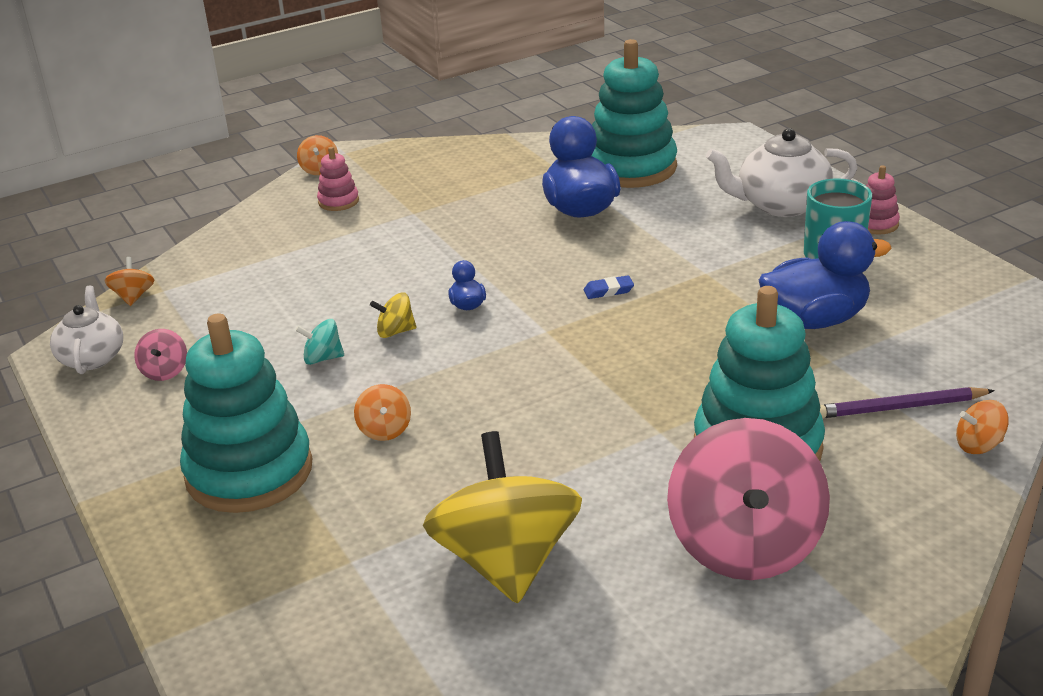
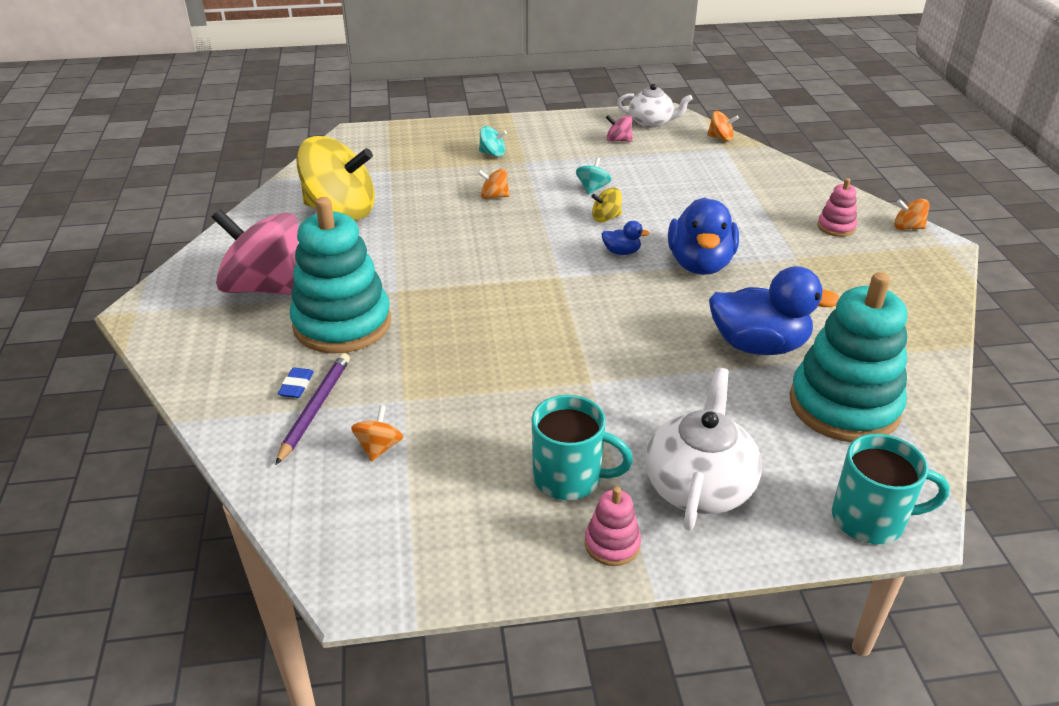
camera: 110 degrees right, 5 degrees up
turquoise stacking toy [180,313,312,513] -> turquoise spinning top [479,126,507,157]
yellow spinning top [370,292,416,338] -> yellow spinning top turned 120 degrees counterclockwise [591,188,622,222]
blue eraser [584,275,634,299] -> blue eraser moved to [278,367,314,398]
blue duck [759,221,892,329] -> blue duck moved to [668,197,739,275]
orange spinning top [956,400,1009,454] -> orange spinning top moved to [351,405,403,462]
none -> turquoise mug [832,434,950,544]

